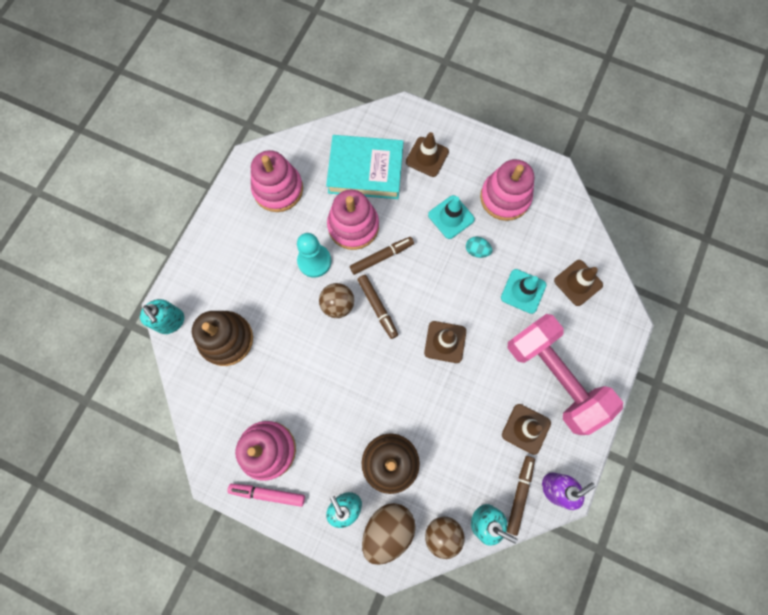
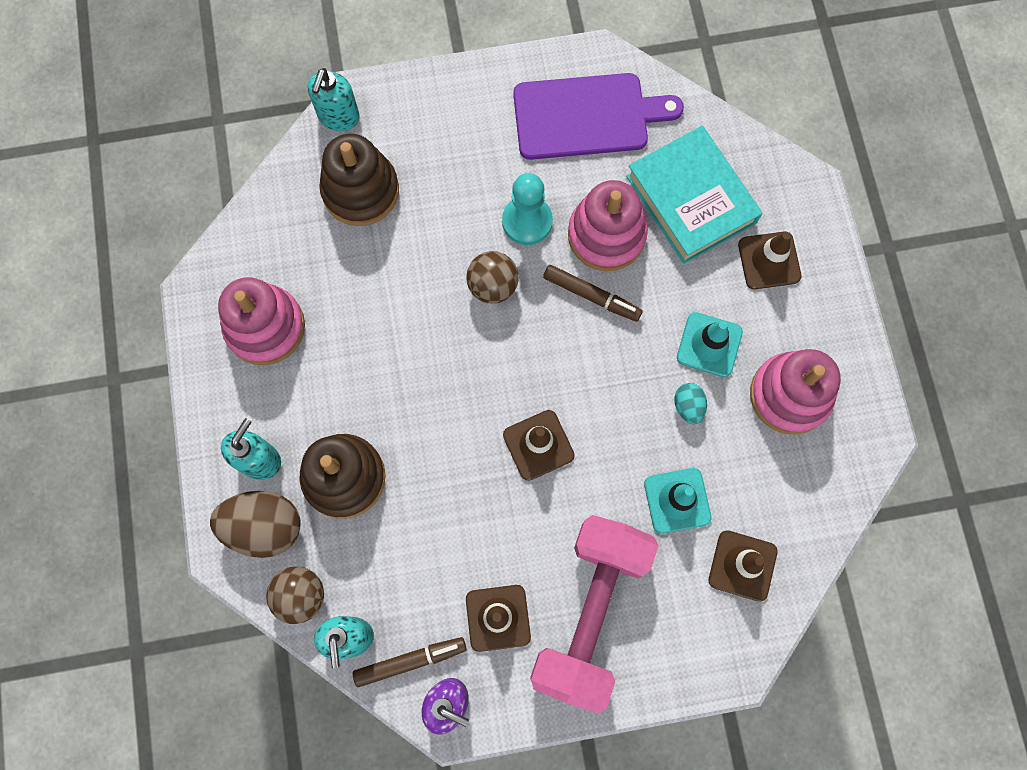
camera: 55 degrees right, 0 degrees up
pink marker [228,484,305,507] -> none
pink stacking toy [251,150,303,212] -> purple cutting board [513,73,684,160]
brown marker [357,275,398,339] -> none

